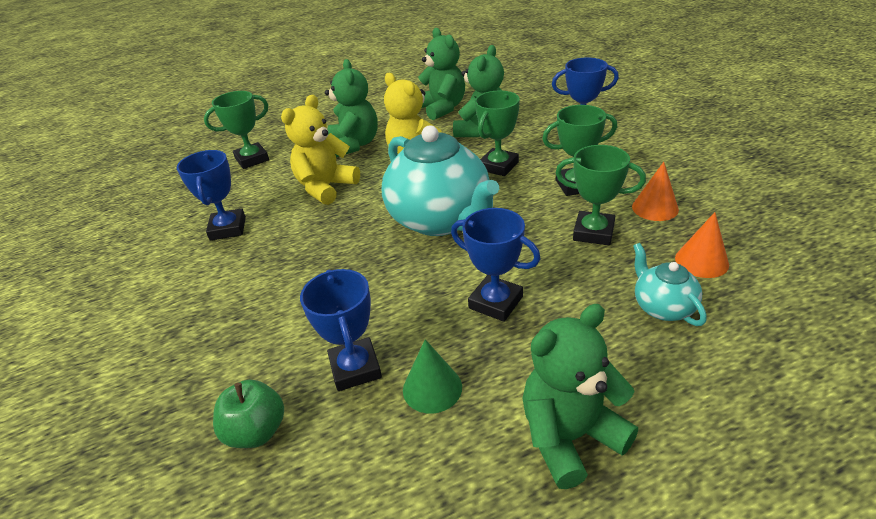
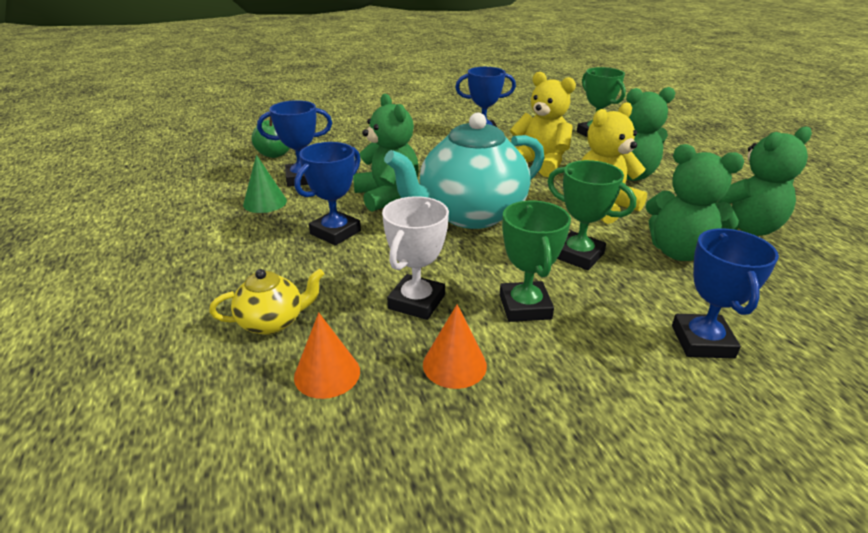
camera: 90 degrees right, 5 degrees down
green teddy bear [522,304,638,489] -> green teddy bear moved to [353,94,419,212]
green trophy [556,145,646,245] -> white trophy [382,196,449,320]
turquoise teapot [633,243,707,326] -> yellow teapot [209,269,324,335]

